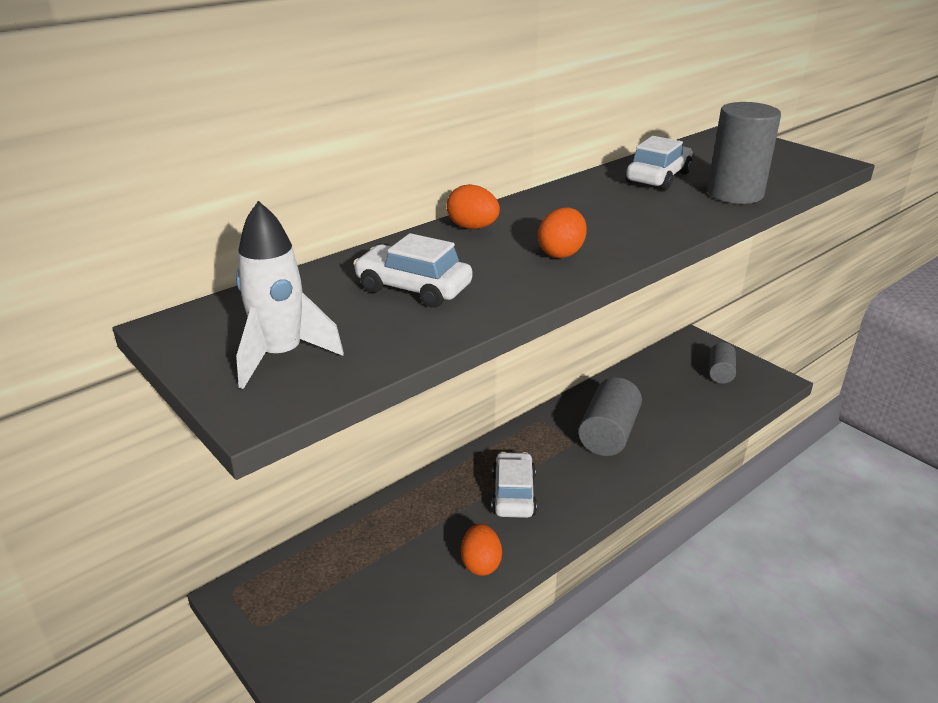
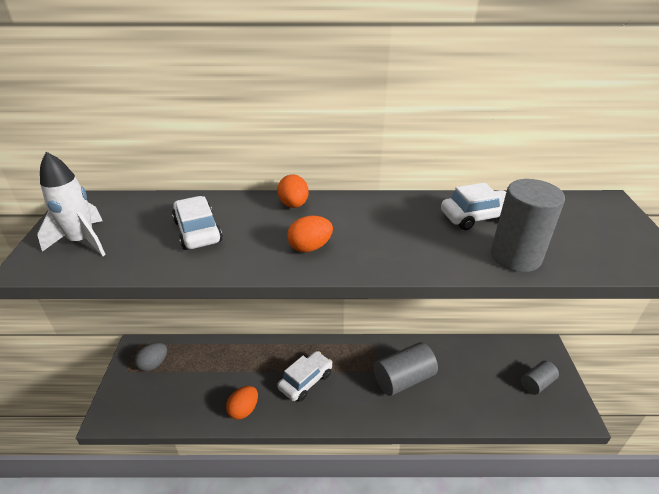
camera: 40 degrees right, 5 degrees up
none -> grey egg [135,343,167,371]

